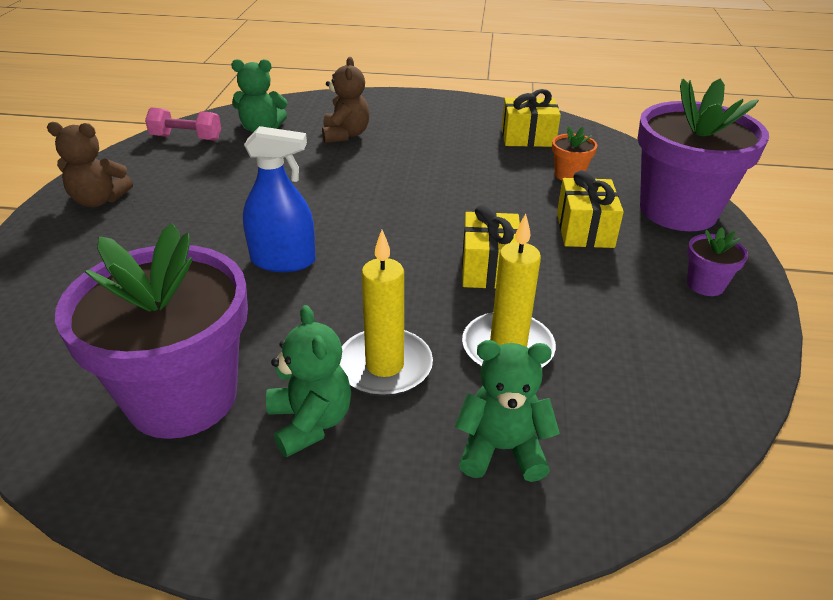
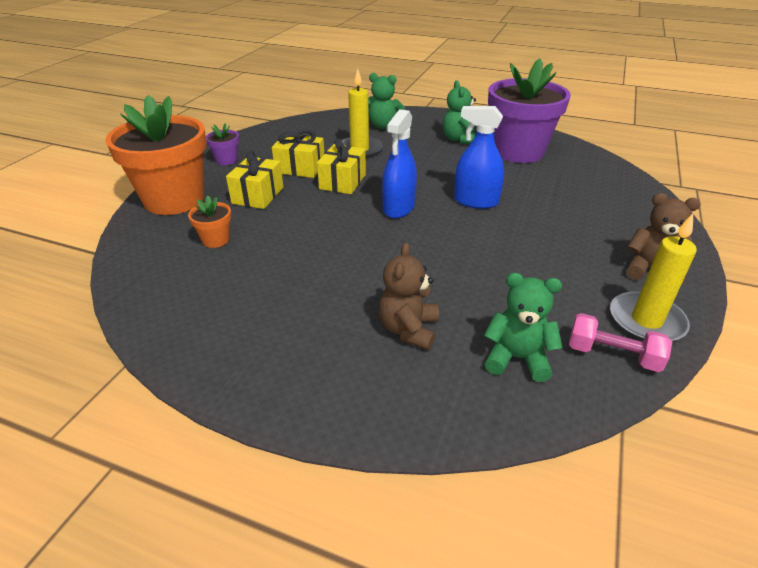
camera: 165 degrees left, 0 degrees up
yellow candle [339,230,433,397] -> yellow candle moved to [610,213,697,341]
yellow gift [502,89,561,147] -> yellow gift moved to [272,129,324,178]
purple flower pot [637,78,769,231] -> orange flower pot [105,95,207,215]
none -> blue spray bottle [382,109,417,219]

